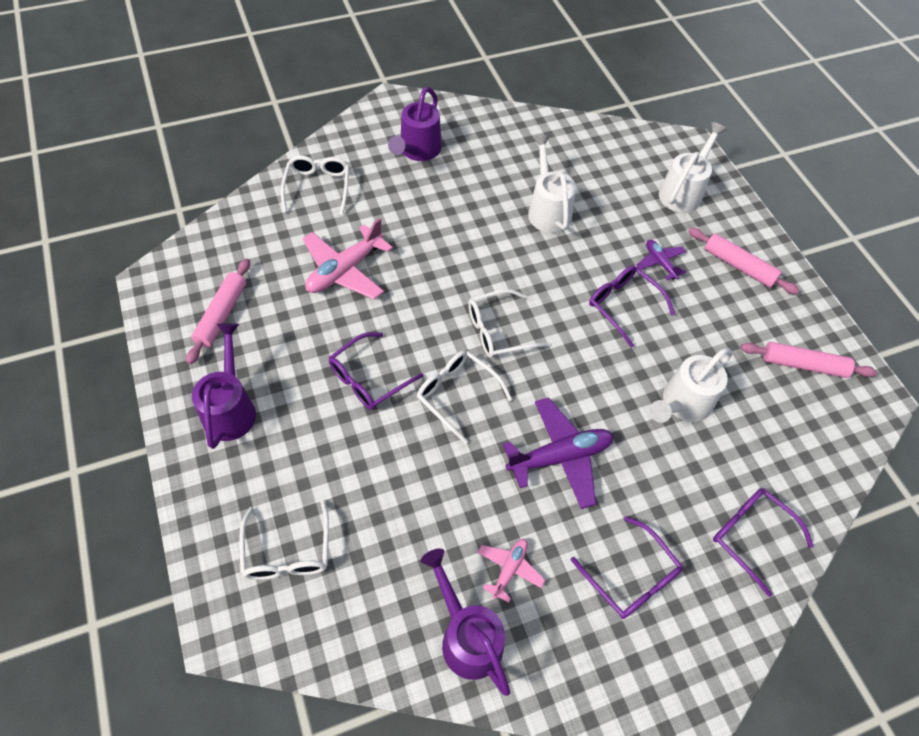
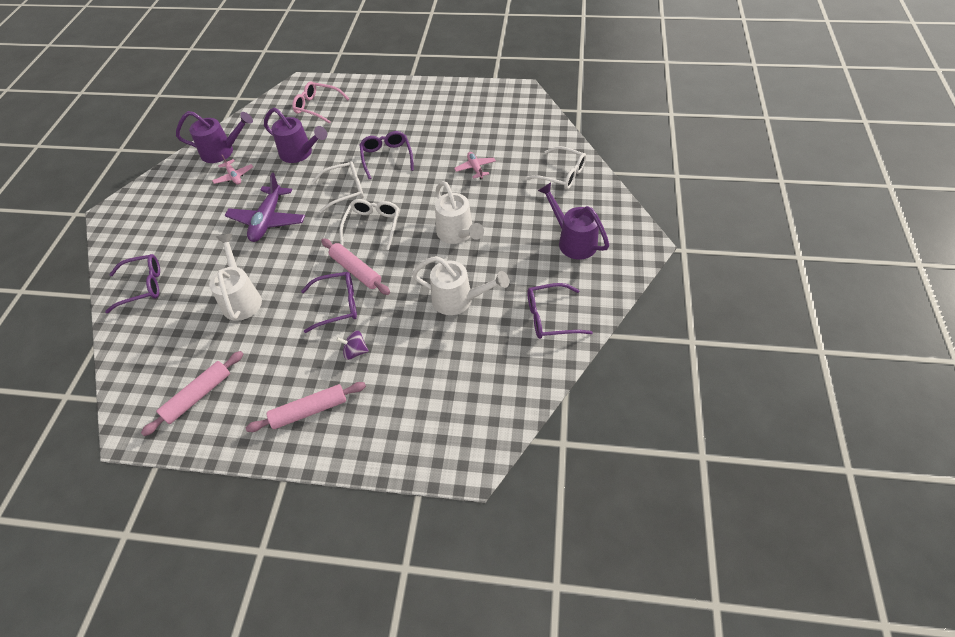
camera: 125 degrees right, 5 degrees down
pink rolling pin [186,258,250,365] -> pink rolling pin moved to [321,238,390,295]
purple watering can [192,323,256,449] -> purple watering can moved to [264,108,327,163]
white glasses [239,500,329,580] -> pink glasses [292,81,349,124]
pink plane [303,218,393,299] -> pink plane [454,152,496,180], size x0.55
purple glasses [571,516,683,619] -> purple glasses moved to [527,283,593,339]
purple plane [636,240,686,280] -> purple spinning top [336,331,369,360]
white watering can [659,122,727,213] -> white watering can moved to [435,181,484,244]

